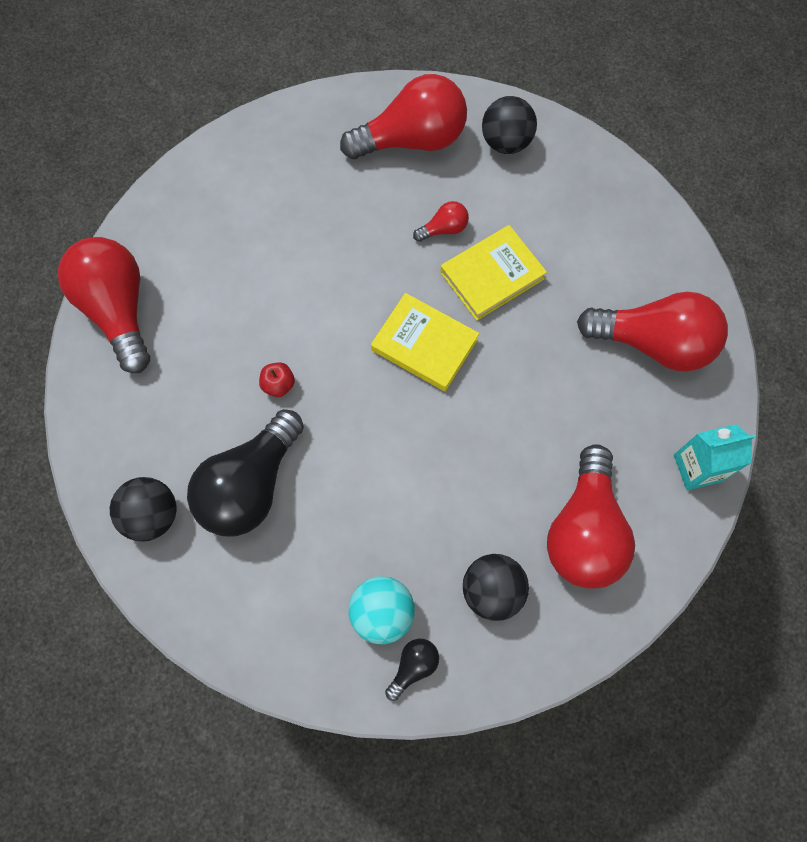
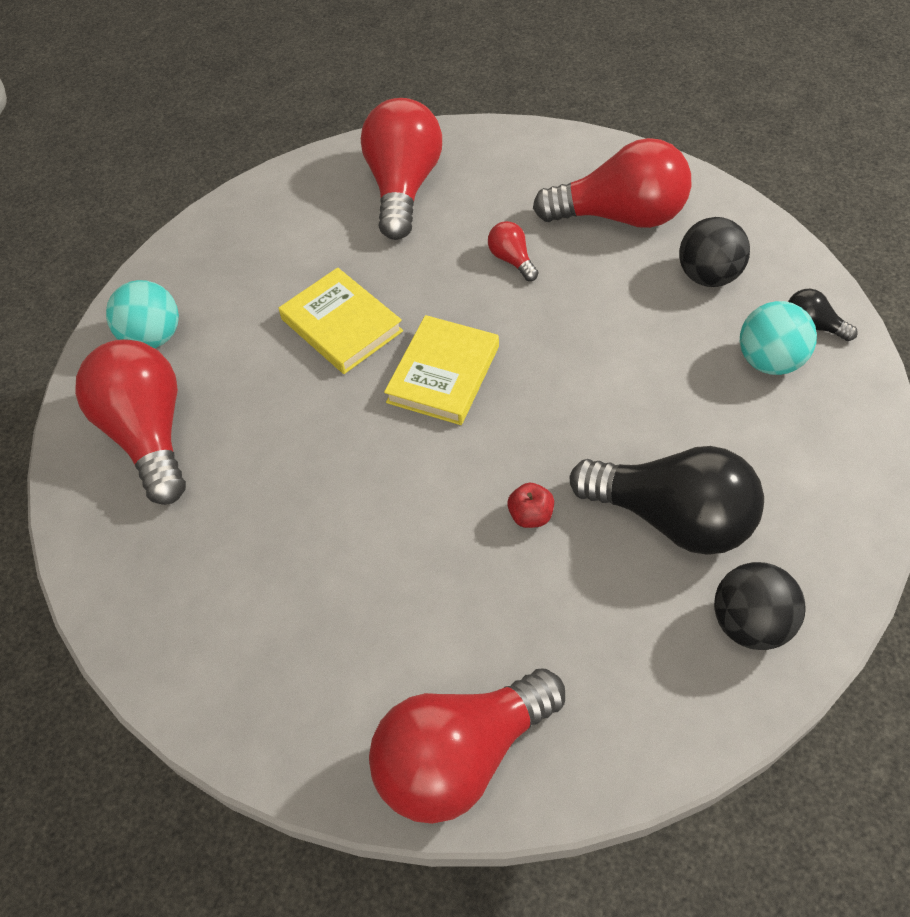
camera: 95 degrees left, 15 degrees down
red light bulb [413,201,469,242] -> red light bulb moved to [488,221,538,281]
black ball [482,96,537,154] -> turquoise ball [106,280,179,348]
turquoise carton [674,424,755,491] -> none

